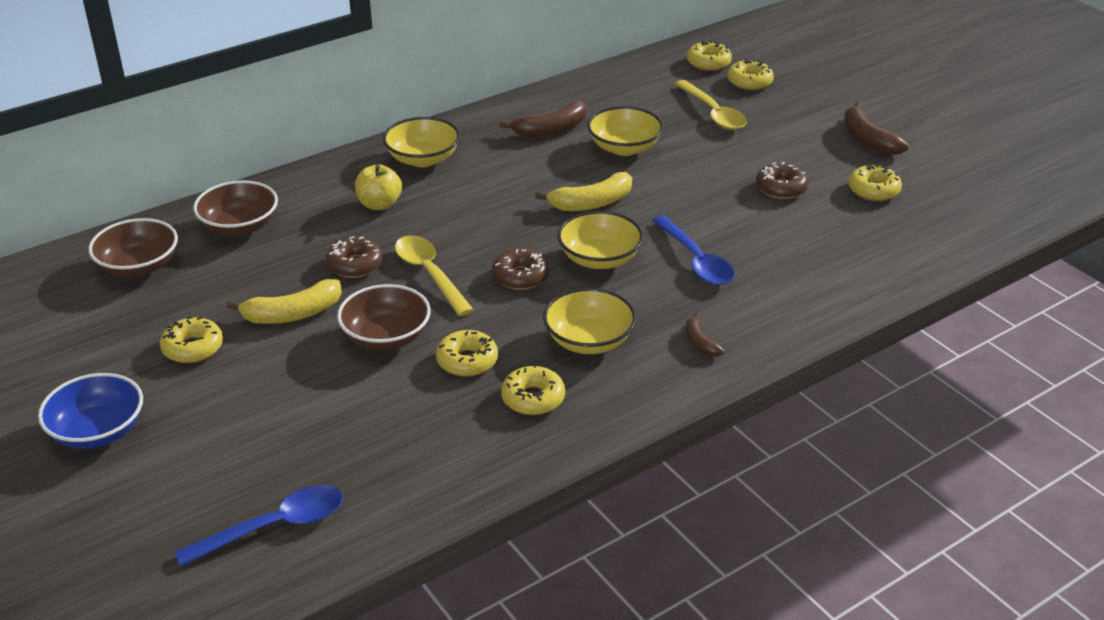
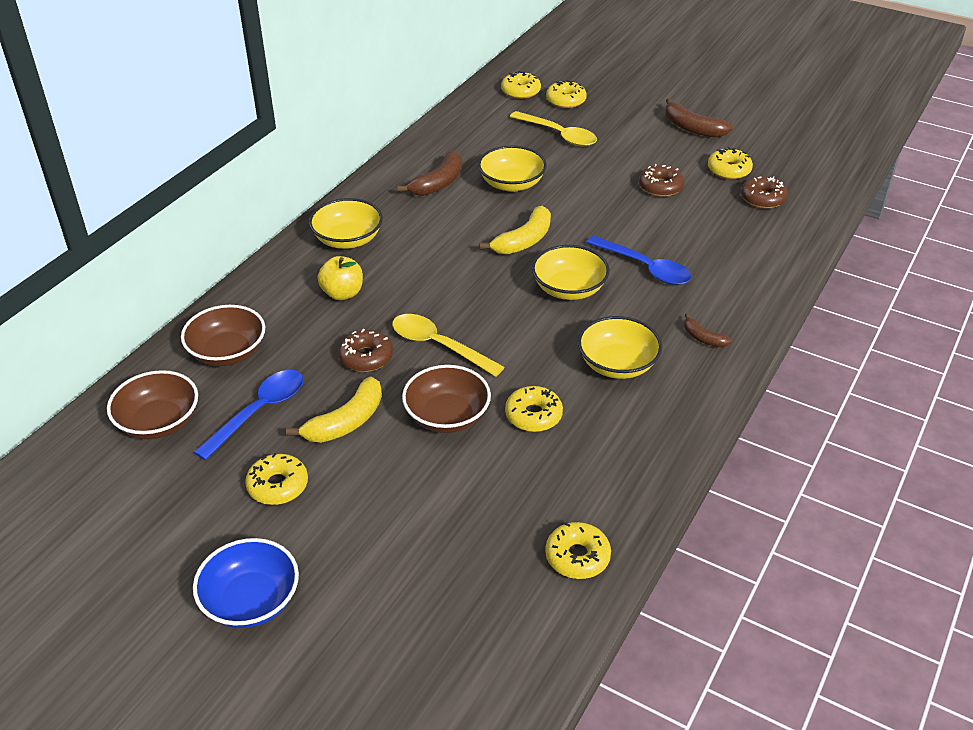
camera: 25 degrees left, 5 degrees up
blue spoon [174,485,343,567] -> blue spoon moved to [194,370,304,460]
brown donut [492,248,549,290] -> brown donut moved to [741,176,788,209]
yellow donut [501,364,565,415] -> yellow donut moved to [545,522,611,579]

